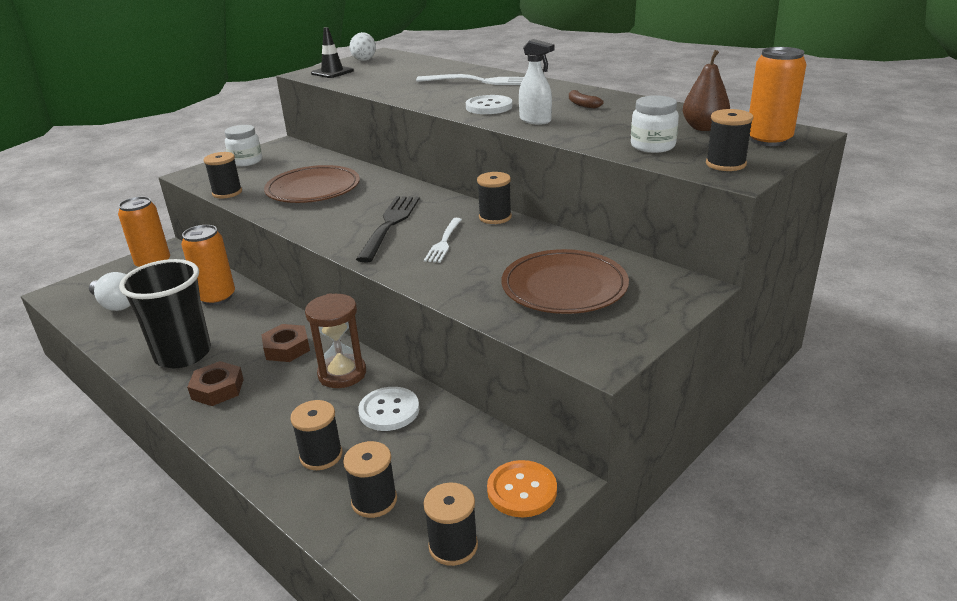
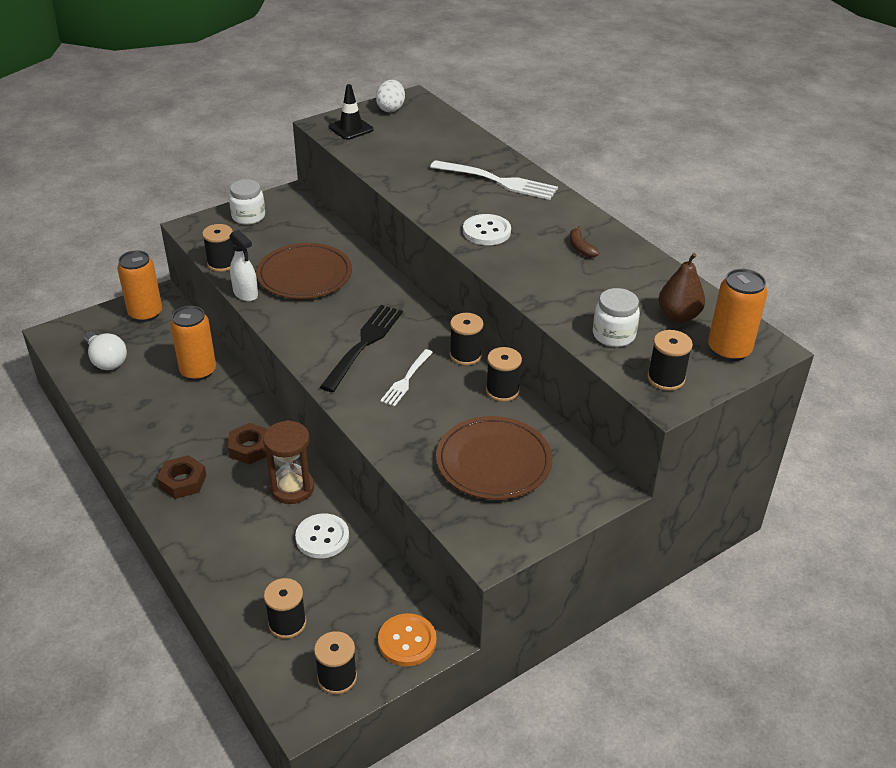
camera: 10 degrees right, 10 degrees up
black cup [119,259,211,368] -> none
black spool [290,400,342,470] -> black spool moved to [486,347,522,402]
white spray bottle [519,39,554,124] -> white spray bottle moved to [229,230,258,301]

